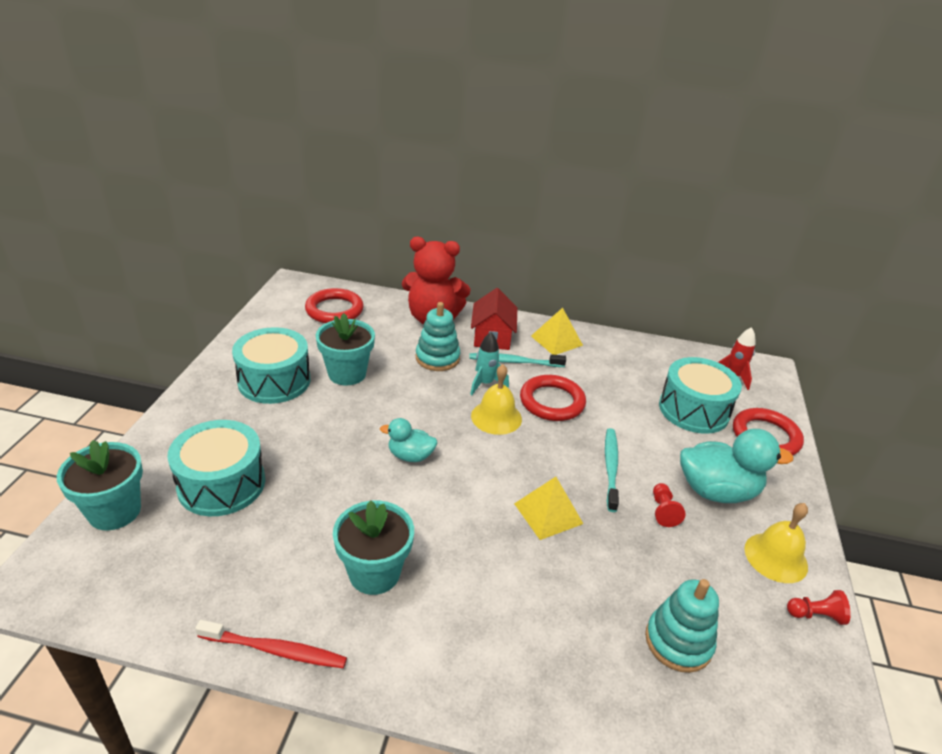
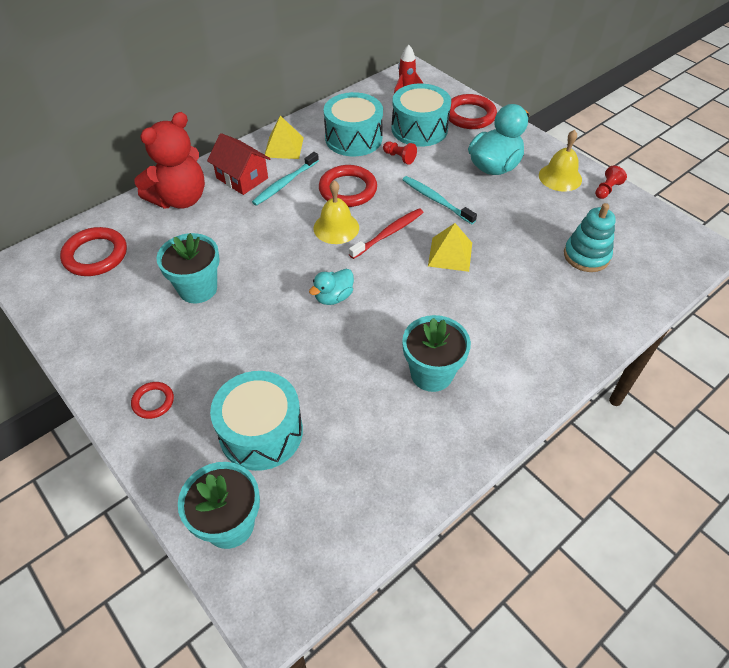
camera: 50 degrees left, 15 degrees up
red toothbrush [195,620,347,668] -> red toothbrush moved to [349,208,424,259]
turquoise drum [232,327,310,404] -> turquoise drum moved to [324,92,383,156]
turquoise stacking toy [416,302,460,371] -> none
turquoise rocket [470,332,509,395] -> none
red pawn [653,483,686,527] -> red pawn moved to [383,141,417,165]
none -> red ring [131,382,174,419]

